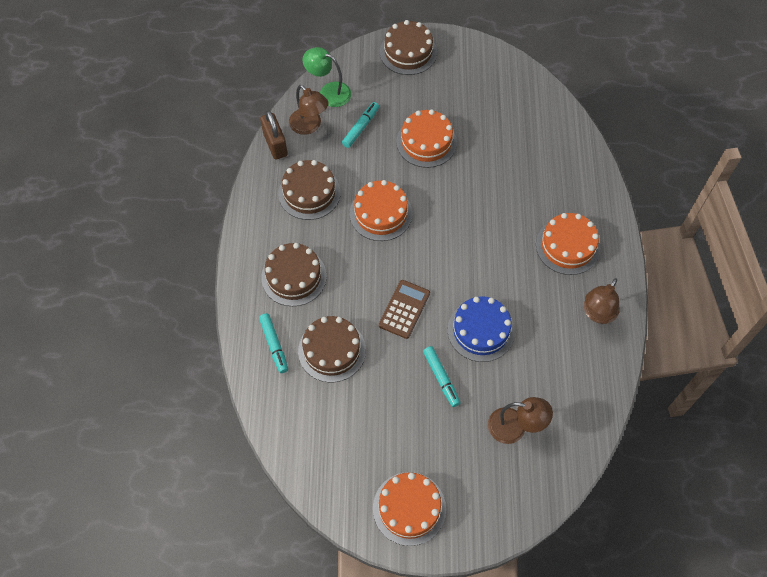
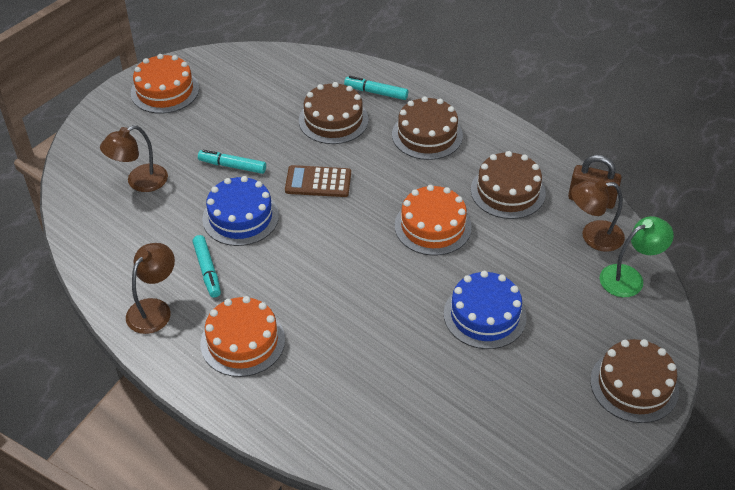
camera: 130 degrees right, 15 degrees down
turquoise marker [342,102,379,148] -> turquoise marker moved to [192,235,221,297]
brown calculator [379,280,430,339] -> brown calculator turned 120 degrees clockwise [285,165,351,197]
orange cake [396,109,457,168] -> blue cake [444,271,527,349]
brown lamp [584,278,620,324] -> brown lamp turned 45 degrees clockwise [126,243,175,334]

